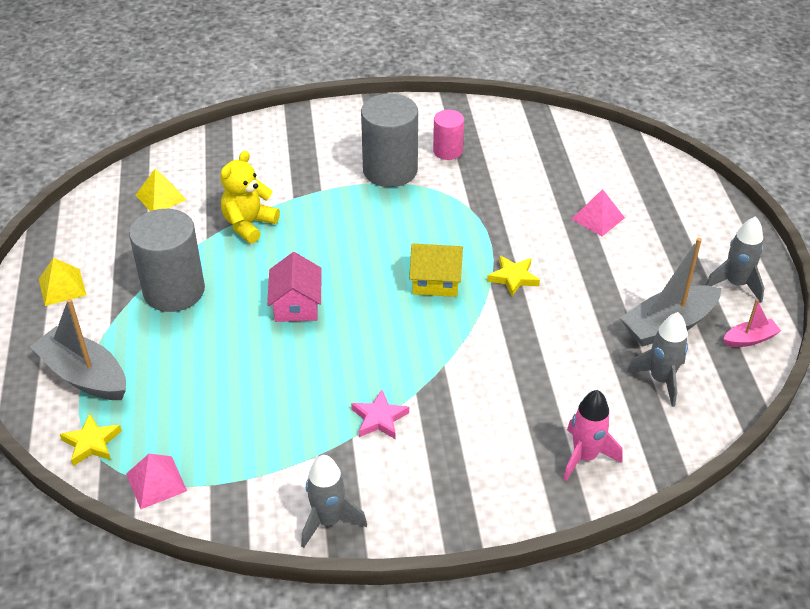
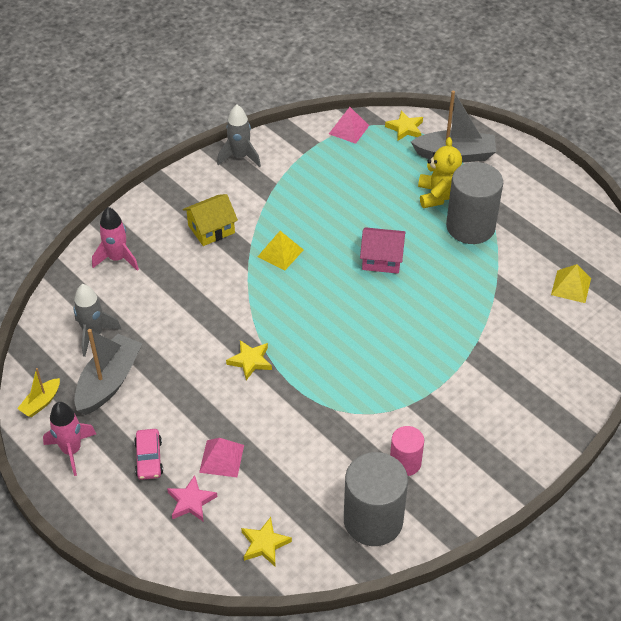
camera: 145 degrees right, 5 degrees up
yellow pyramid [39,258,87,306] -> yellow pyramid moved to [258,231,303,270]
yellow teddy bear [221,151,280,244] -> yellow teddy bear moved to [418,137,462,208]
pink house [267,252,322,322] -> pink house turned 45 degrees counterclockwise [360,227,406,274]
pink star [351,390,409,439] -> pink star moved to [167,475,217,522]
grey cylinder [361,93,418,187] -> grey cylinder moved to [344,452,408,546]
yellow house [409,244,463,297] -> yellow house moved to [183,194,238,246]
grey rocket [706,216,764,303] -> pink rocket [43,402,96,476]
pink boat [724,299,781,347] -> yellow boat [17,368,60,417]
none -> pink car [134,429,163,480]
none -> yellow star [241,517,292,566]

